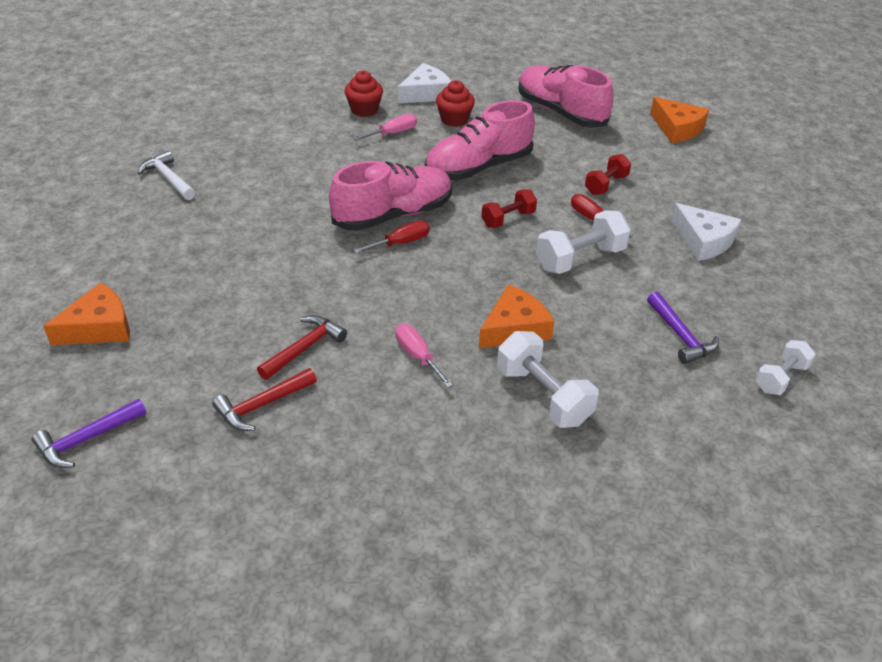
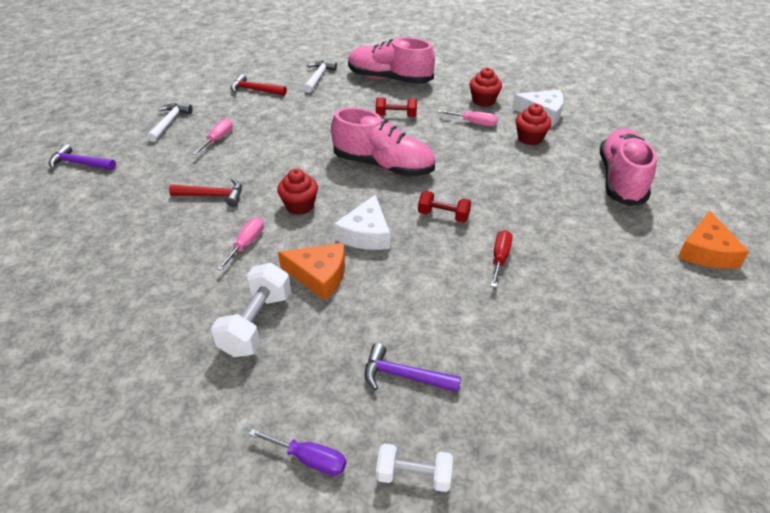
camera: 55 degrees right, 0 degrees up
orange cheese [43,282,130,345] -> white hammer [147,103,193,142]
red hammer [212,368,317,431] -> red hammer moved to [230,74,287,96]
red screwdriver [354,221,430,254] -> none
pink shoe [425,100,535,180] -> pink shoe moved to [348,37,435,84]
white dumbbell [536,210,631,274] -> none
red dumbbell [585,154,631,195] -> red dumbbell moved to [376,97,417,117]
purple hammer [647,292,719,364] -> purple hammer turned 75 degrees clockwise [365,343,461,392]
white cheese [671,203,741,261] -> white cheese moved to [334,194,390,250]
none -> pink screwdriver [193,118,233,155]
none -> purple screwdriver [249,429,346,476]
none -> red cupcake [277,169,318,215]

